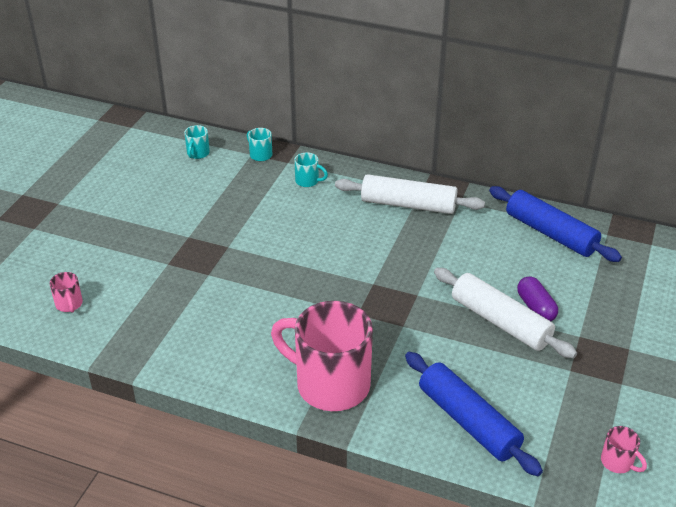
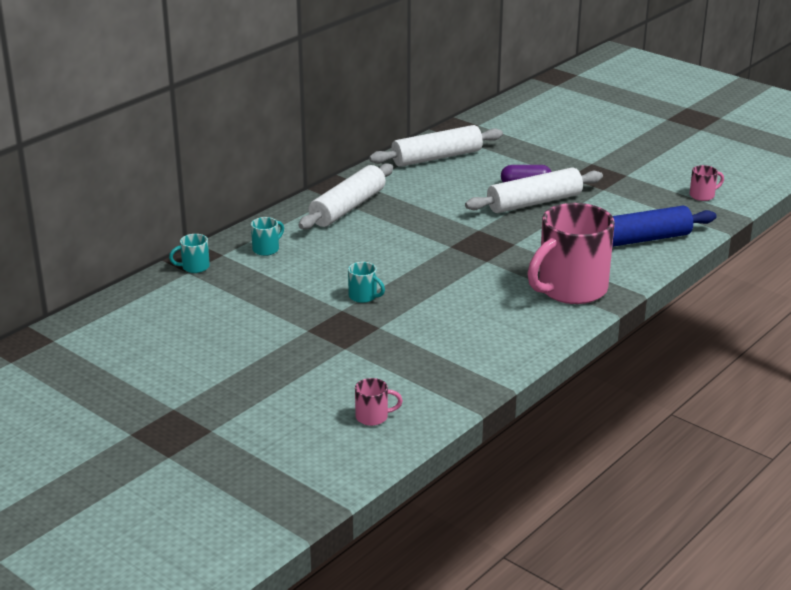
camera: 70 degrees left, 10 degrees down
turquoise mug [184,125,210,159] -> turquoise mug moved to [348,262,385,303]
blue rolling pin [489,186,622,262] -> white rolling pin [369,125,503,167]

